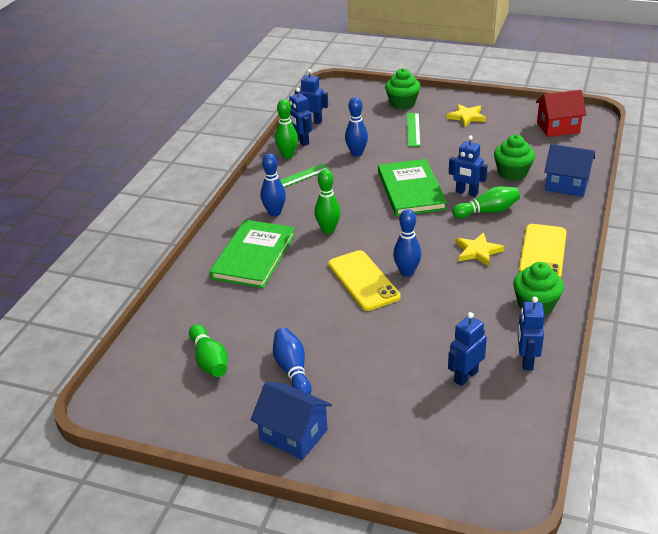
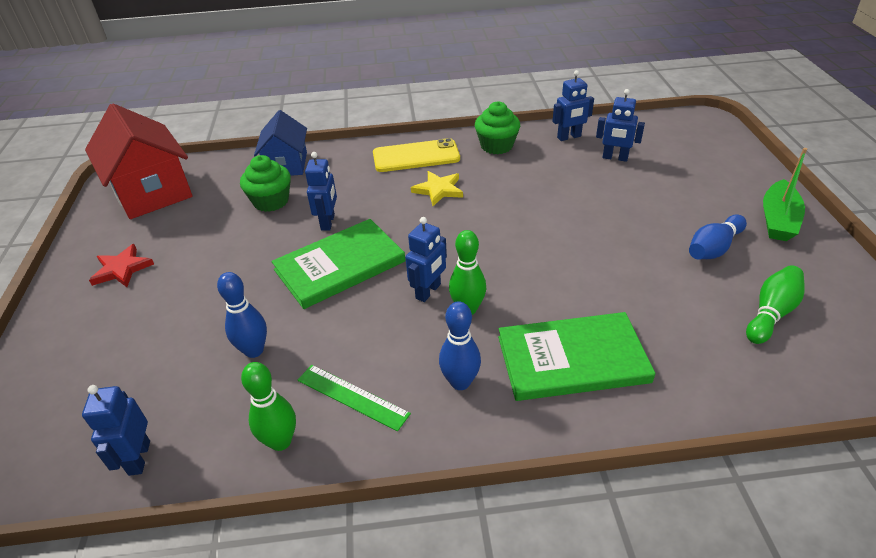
camera: 115 degrees left, 5 degrees up
blue house [251,382,332,460] -> green boat [763,148,807,241]
blue robot [289,88,312,146] -> blue robot moved to [405,217,447,302]
yellow phone [328,250,400,311] -> none
green cupcake [385,69,421,109] -> none
blue bowling pin [393,209,421,277] -> none
green ruler [407,113,421,147] -> none
yellow star [446,104,486,127] -> red star [89,244,154,287]
green bowling pin [452,186,520,219] -> none
red house [536,90,587,137] -> red house [85,104,193,219], size x1.61

